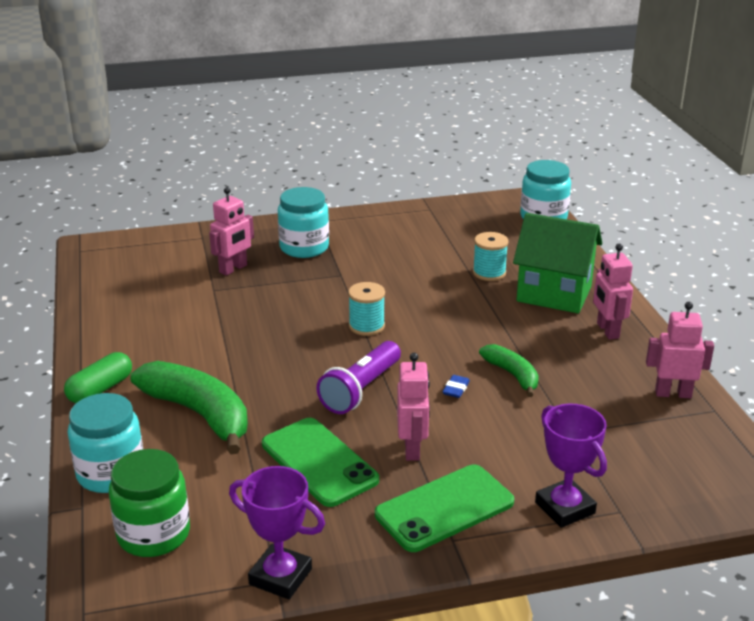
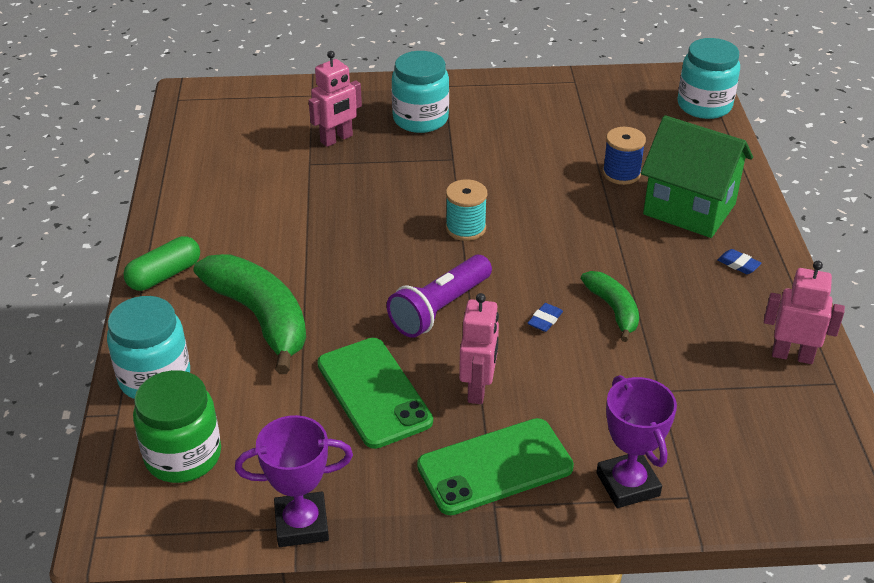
camera: 10 degrees right, 10 degrees up
purple trophy [229,466,325,599] -> purple trophy turned 45 degrees counterclockwise [235,415,353,547]
turquoise spool [473,232,509,281] -> blue spool [603,127,646,185]
pink robot [593,244,633,340] -> blue eraser [717,249,762,274]

